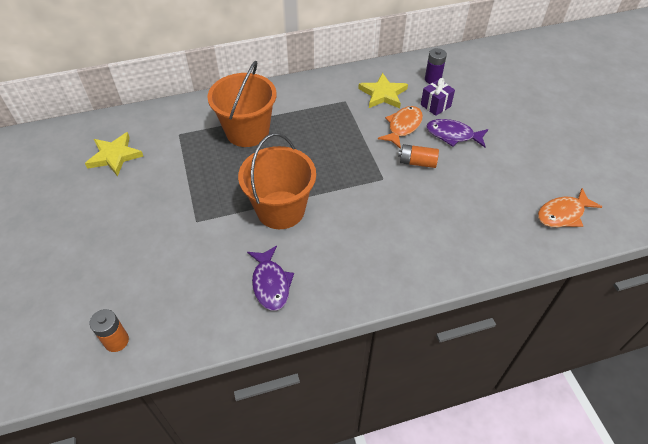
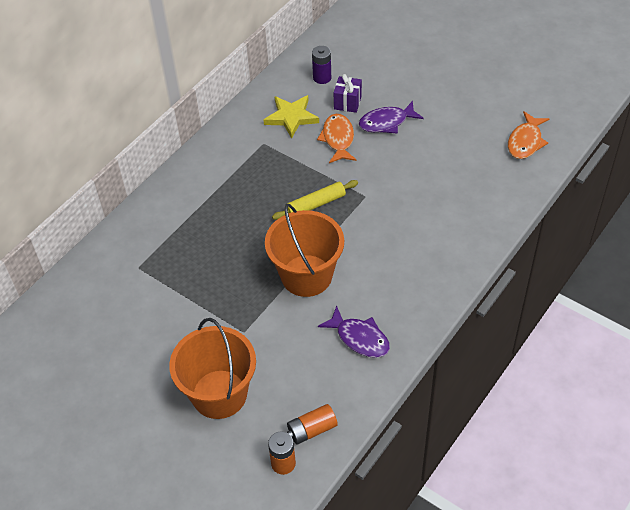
camera: 35 degrees left, 0 degrees up
yellow star [85,132,143,176] -> none
orange bucket [207,61,276,147] -> orange bucket moved to [169,318,256,419]
orange battery [398,144,439,168] -> orange battery moved to [287,404,338,444]
none -> yellow rolling pin [272,180,358,220]

